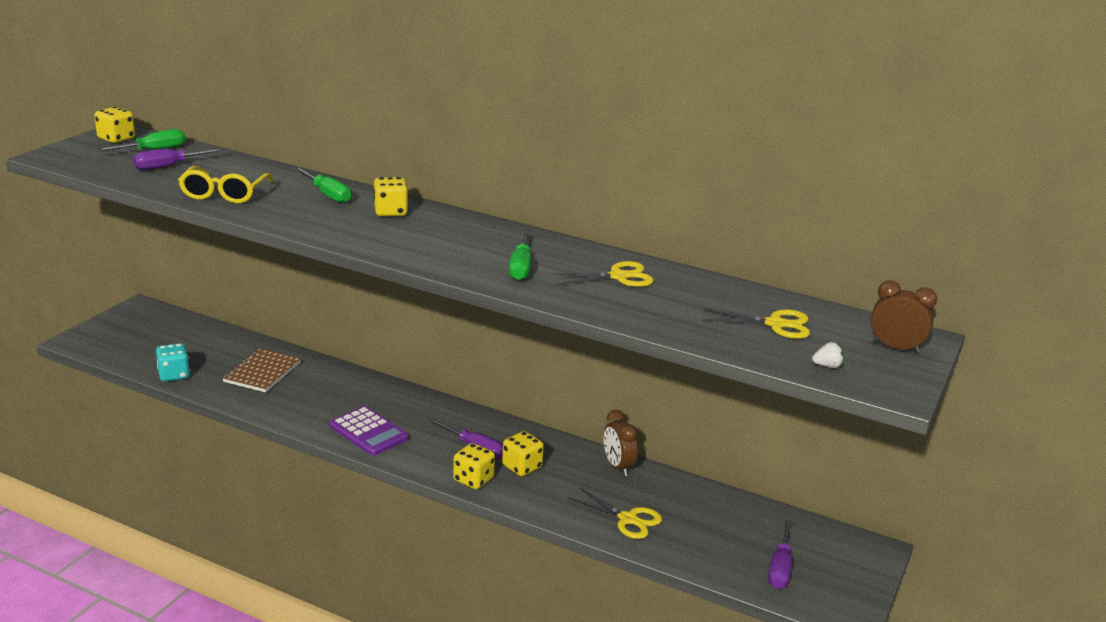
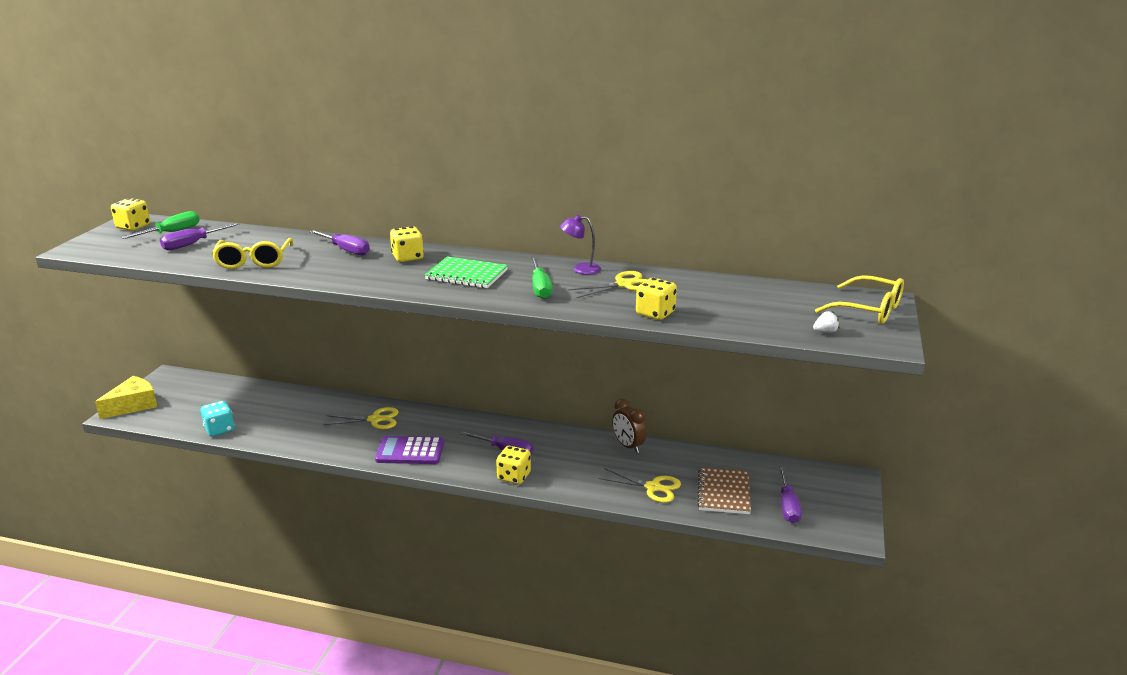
camera: 10 degrees left, 0 degrees up
brown notebook [222,348,301,392] -> brown notebook moved to [697,467,751,514]
green screwdriver [294,167,351,203] -> purple screwdriver [309,230,370,256]
purple calculator [330,406,409,456] -> purple calculator turned 150 degrees clockwise [375,436,444,464]
yellow dice [502,431,544,476] -> yellow dice moved to [636,278,677,320]
yellow scissors [702,308,810,339] -> yellow scissors moved to [324,407,399,429]
brown clock [871,280,937,353] -> yellow glasses [815,275,904,324]
none -> yellow cheese [95,376,157,419]
none -> green notebook [425,256,508,288]
none -> purple lamp [560,215,601,275]

